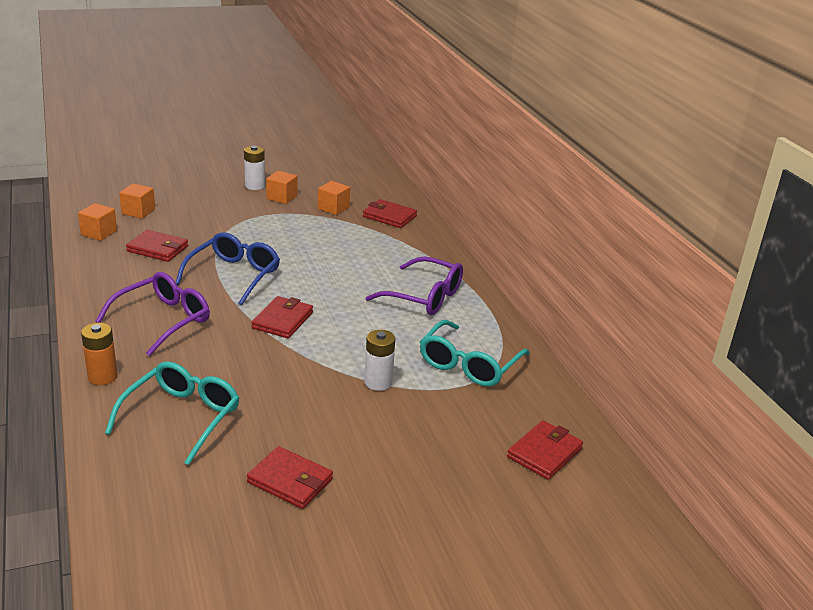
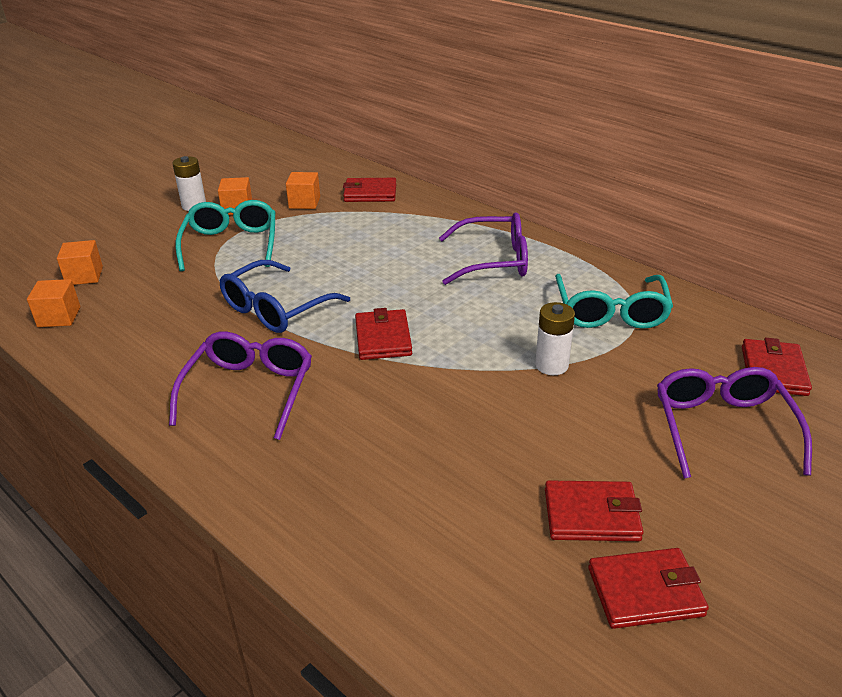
camera: 25 degrees left, 5 degrees up
orange battery [81,323,118,385] -> none
turquoise glasses [105,361,239,465] -> turquoise glasses moved to [175,200,275,271]
red wallet [126,230,188,262] -> red wallet moved to [588,548,709,629]
blue glasses [175,232,280,305] -> blue glasses turned 135 degrees counterclockwise [220,260,350,333]
none -> purple glasses [657,367,812,479]

